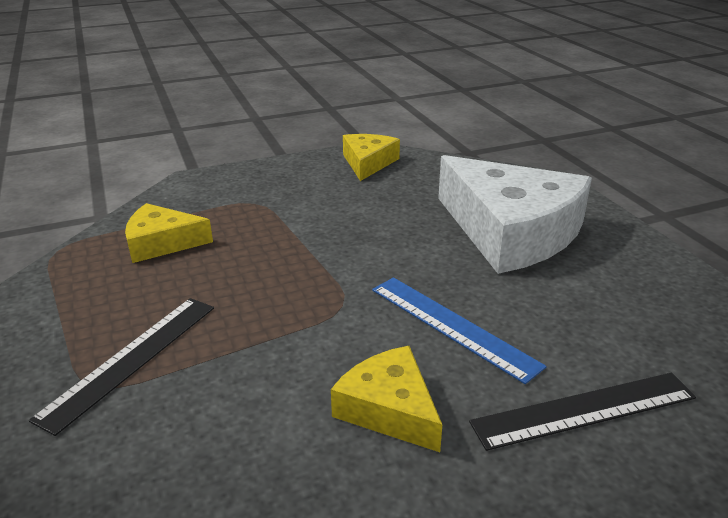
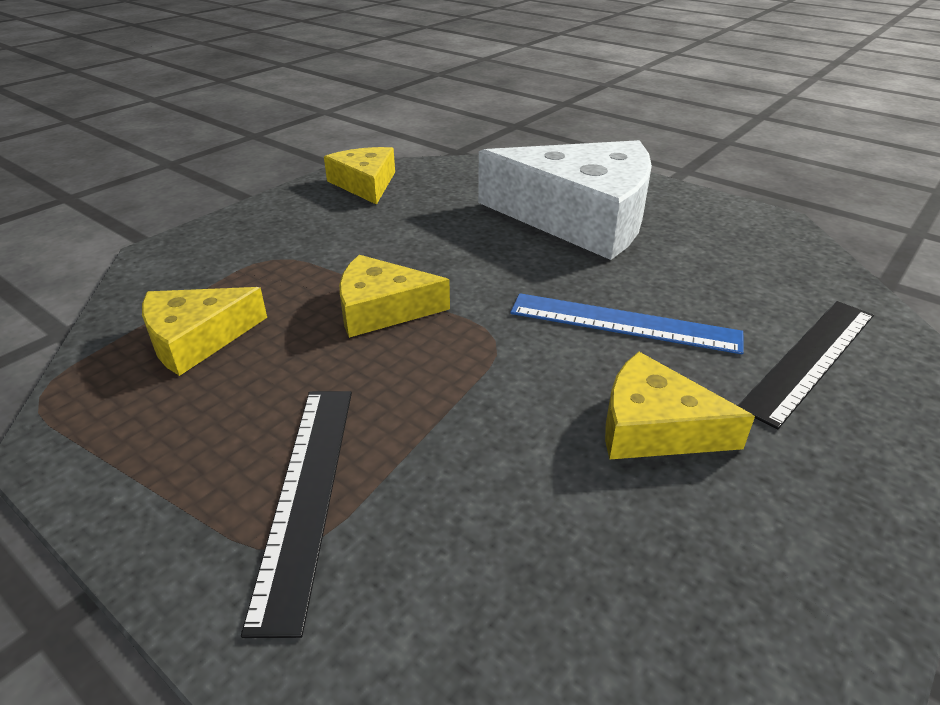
camera: 30 degrees left, 5 degrees up
none -> yellow cheese [339,255,450,338]

